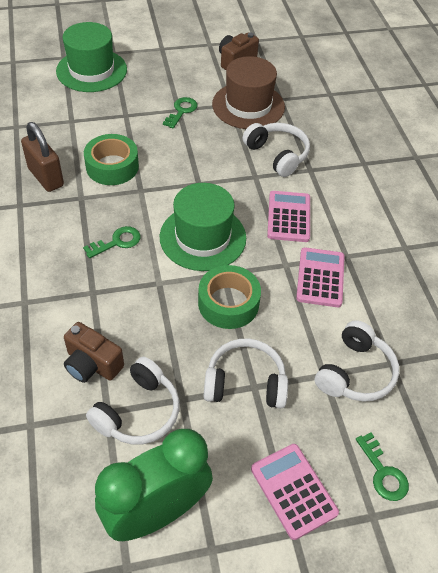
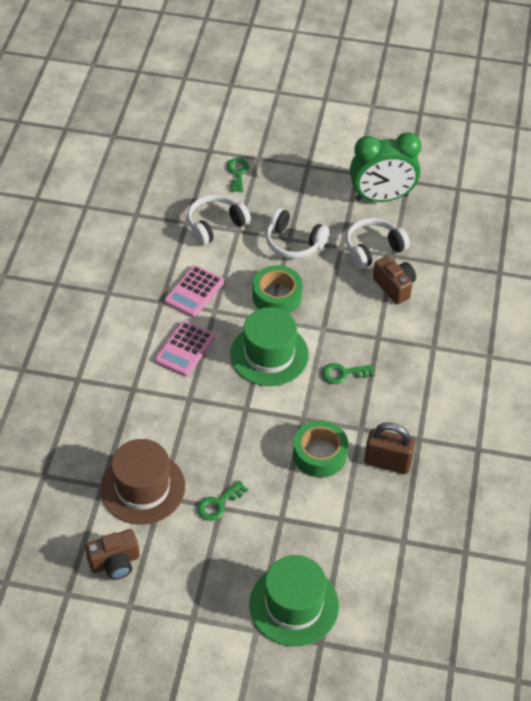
camera: 155 degrees left, 0 degrees up
brown padlock [21,122,64,192] -> brown padlock turned 60 degrees counterclockwise [364,422,415,474]
white headphones [242,123,310,177] -> none
pink calculator [251,444,339,540] -> none

